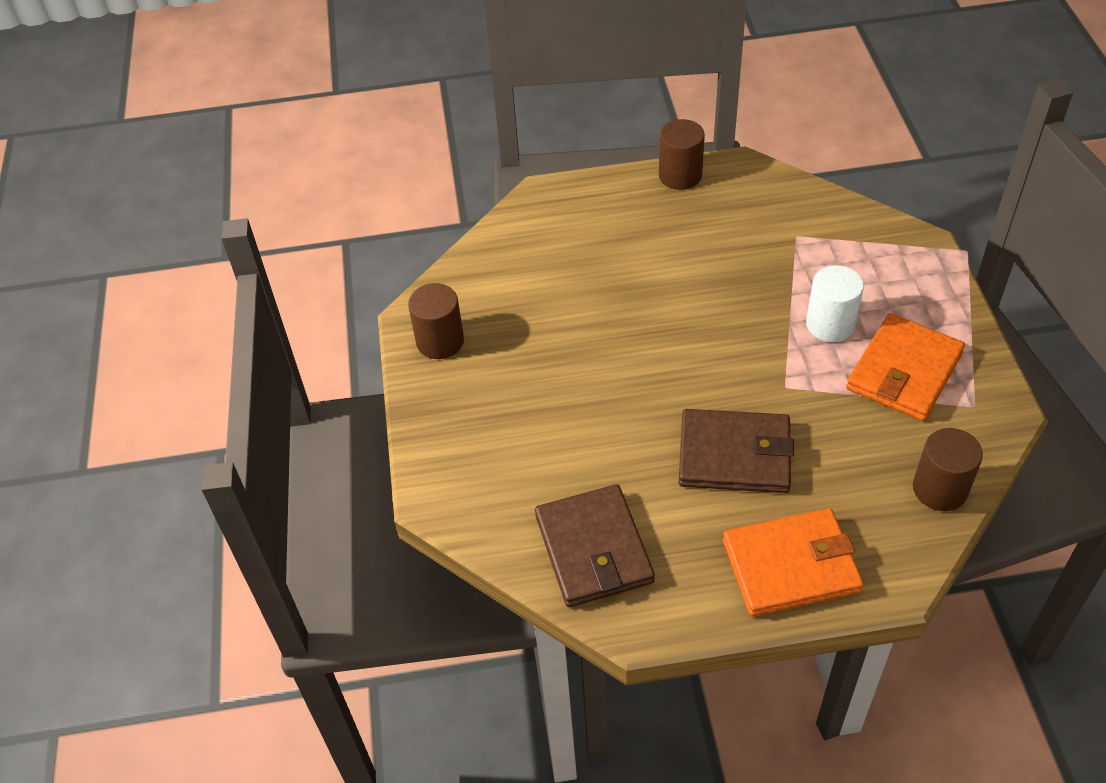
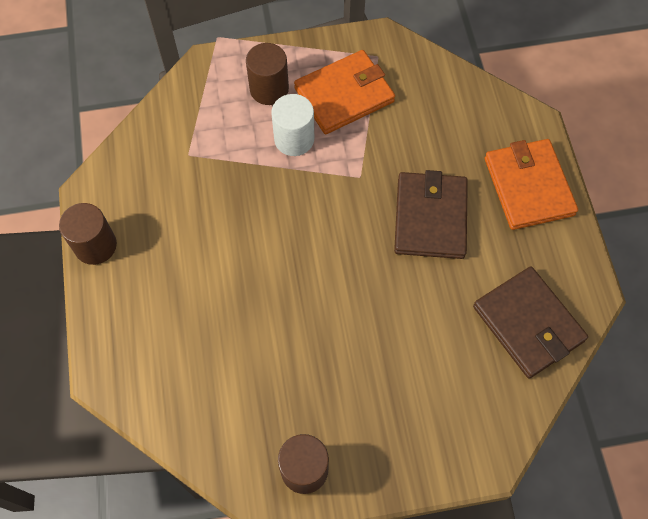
camera: 95 degrees left, 15 degrees up
brown wallet [535,484,655,607] -> brown wallet turned 75 degrees clockwise [473,266,588,378]
orange wallet [846,313,965,421] -> orange wallet turned 60 degrees counterclockwise [294,50,395,134]
brown cylinder [913,428,983,511] -> brown cylinder moved to [246,43,289,105]

